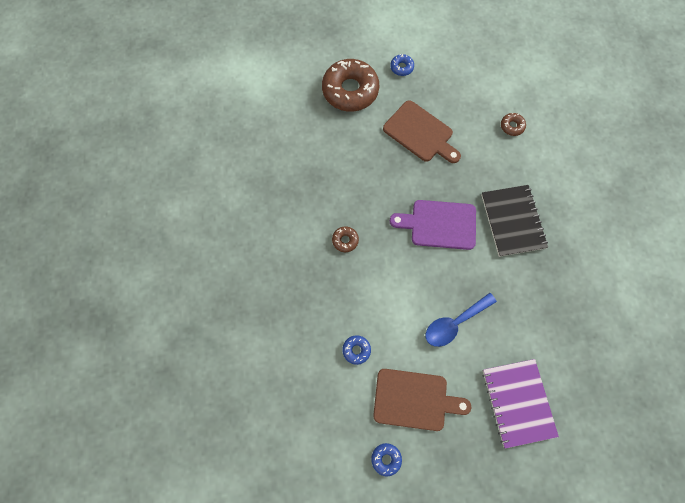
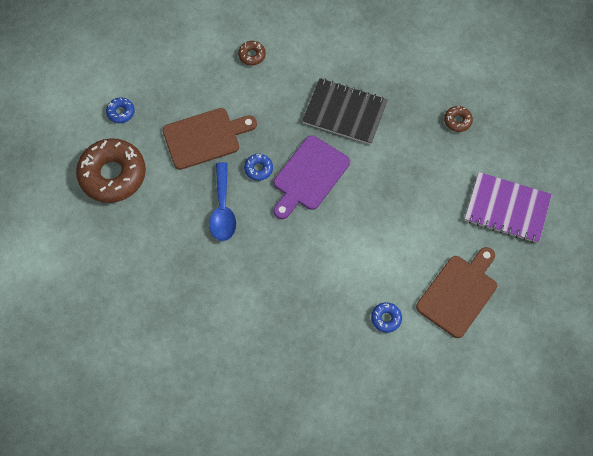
camera: 60 degrees left, 5 degrees down
brown donut [332,227,359,252] -> brown donut moved to [444,106,473,132]
blue donut [371,443,402,476] -> blue donut moved to [244,154,273,181]
blue spoon [426,293,497,347] -> blue spoon moved to [209,162,236,241]

